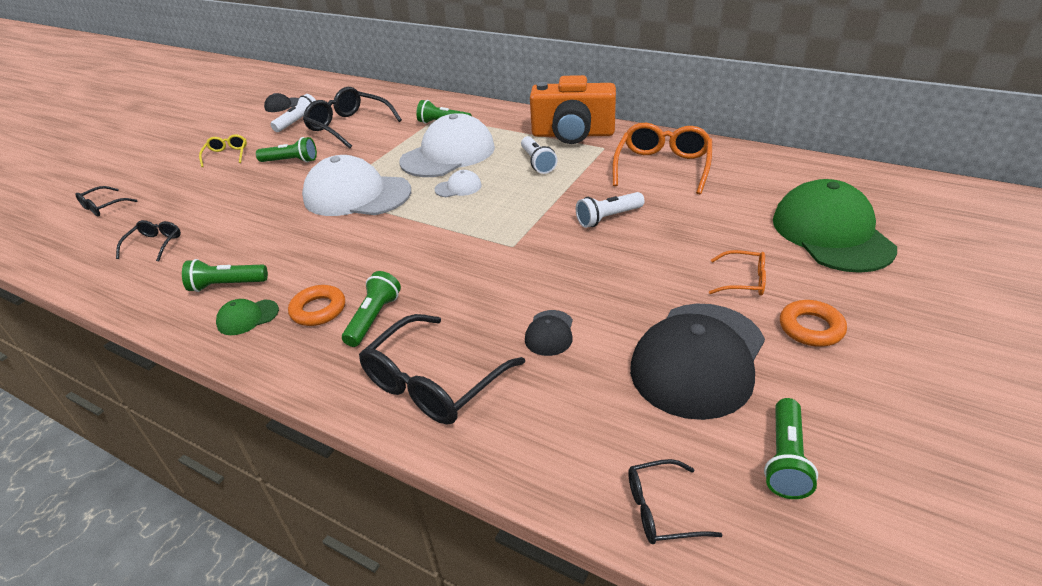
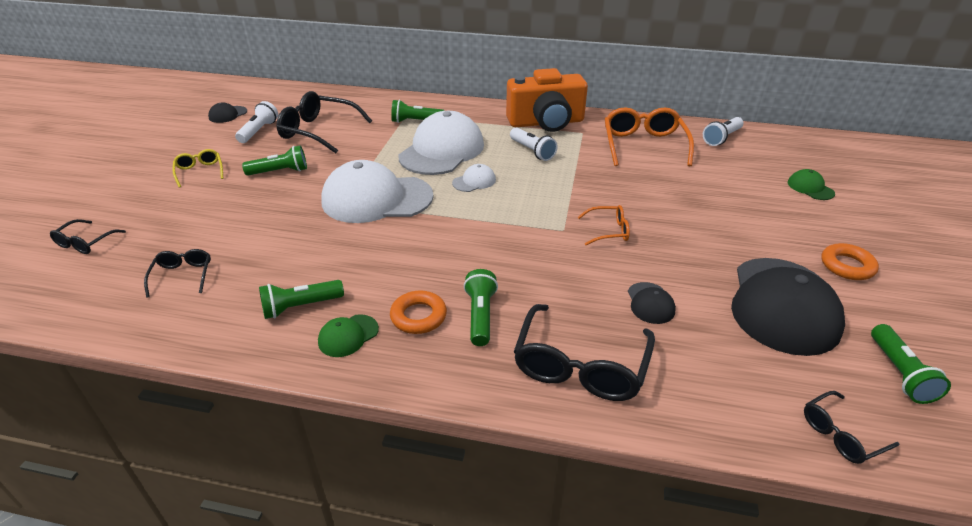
camera: 20 degrees left, 0 degrees up
white flashlight [576,192,645,228] -> white flashlight moved to [703,117,743,146]
orange glasses [709,250,766,296] -> orange glasses moved to [578,205,630,245]
green cap [773,179,897,273] -> green cap [788,169,835,200], size x0.43

